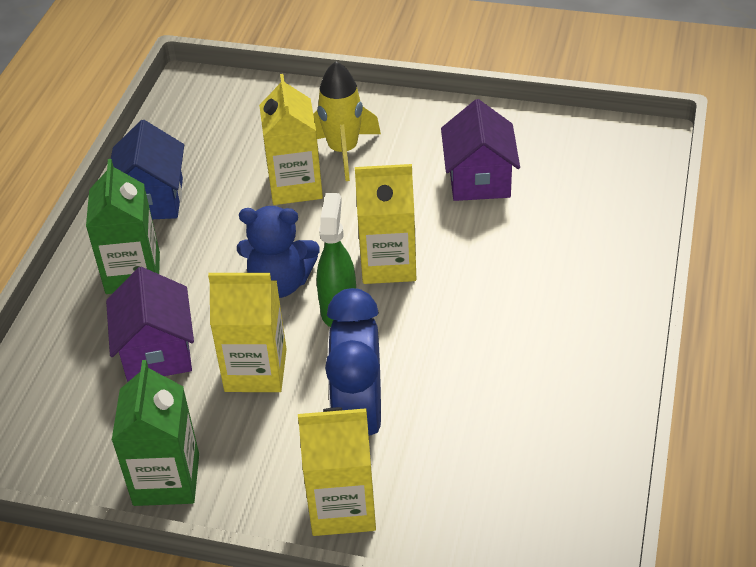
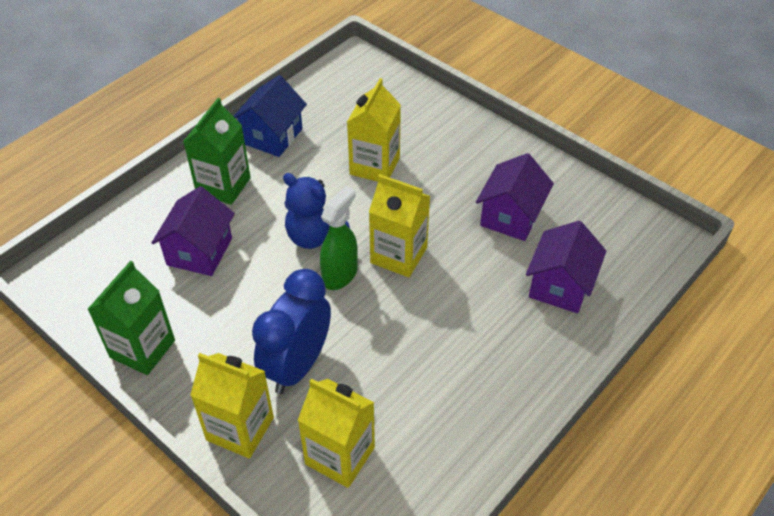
camera: 25 degrees right, 5 degrees up
yellow carton [208,273,287,392] -> yellow carton moved to [297,379,375,488]
yellow rocket [313,61,381,181] -> none
none -> purple house [526,221,607,313]

